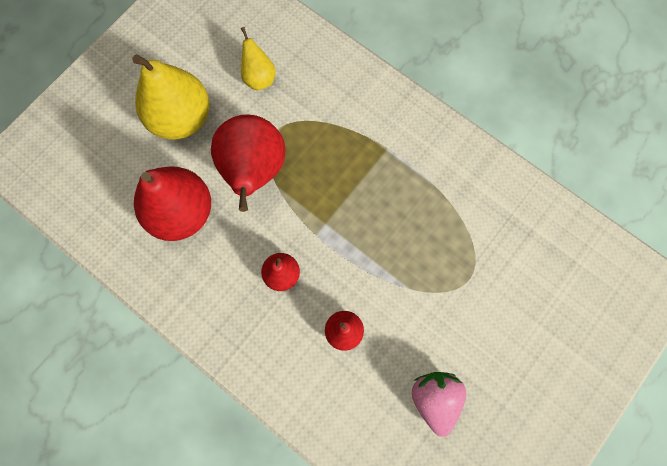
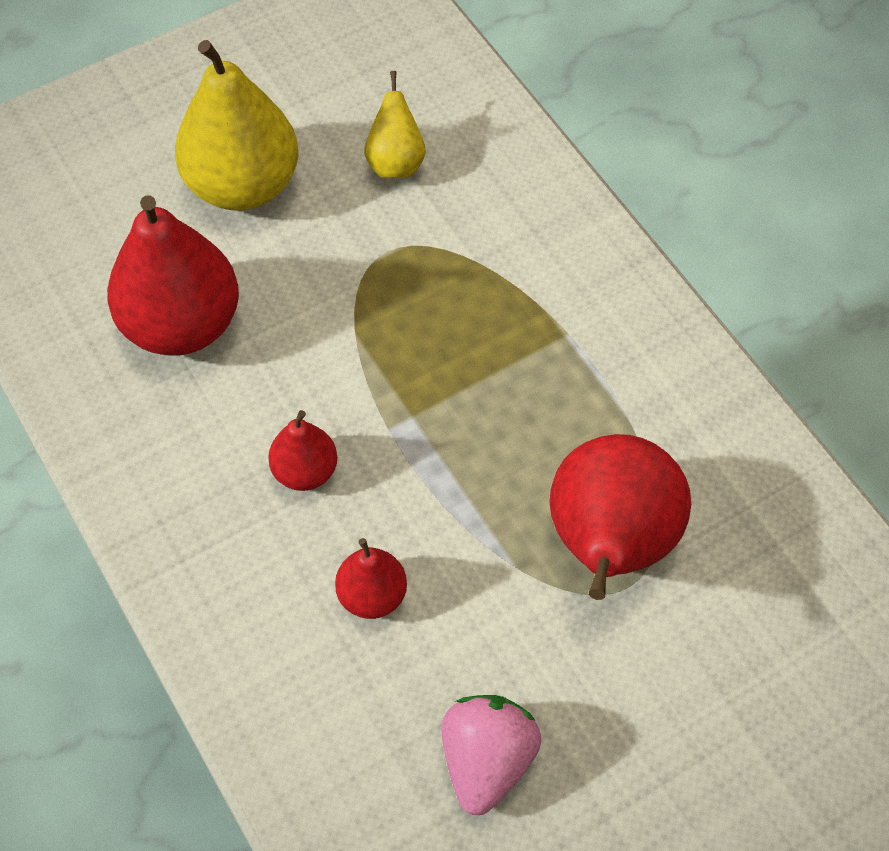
camera: 20 degrees right, 15 degrees down
red pear [211,114,285,212] -> red pear moved to [549,434,691,600]

